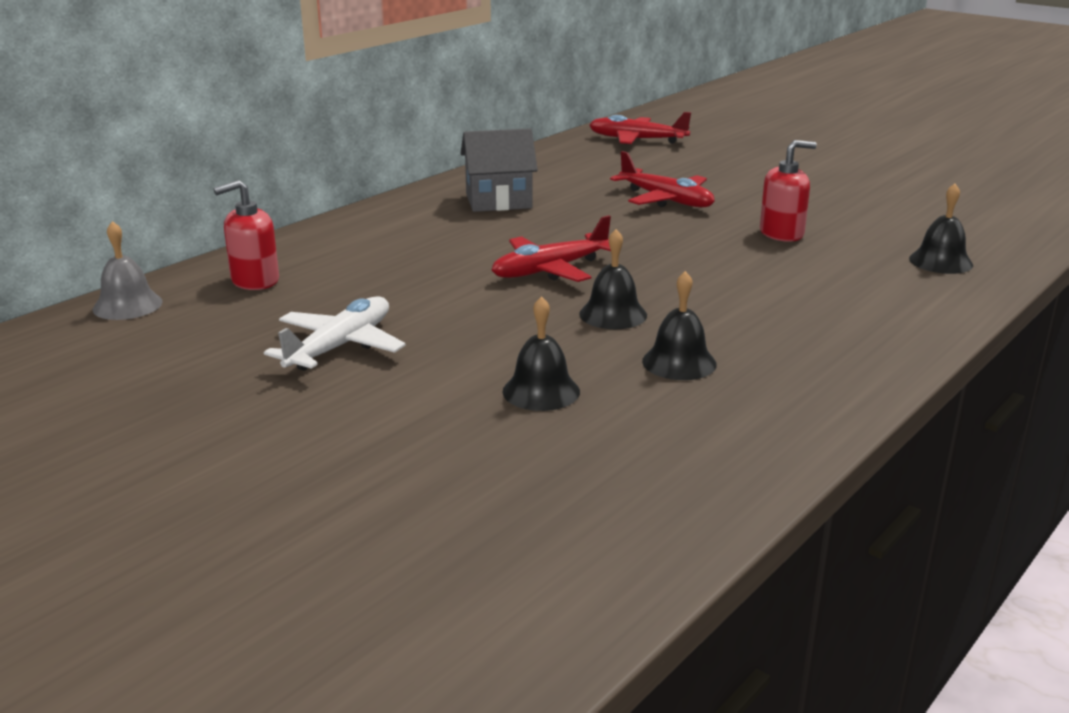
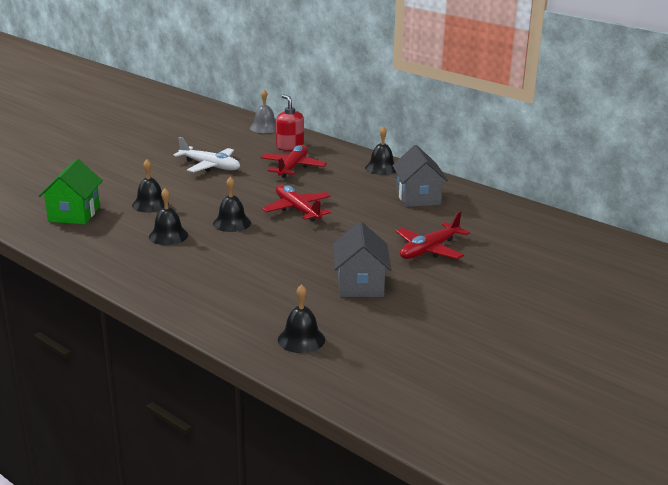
camera: 90 degrees right, 0 degrees up
red plane [589,112,691,144] -> red plane moved to [261,145,327,178]
red soap dispenser [760,140,817,242] -> grey house [333,221,391,297]
none -> green house [39,159,103,225]
none -> black bell [365,126,396,175]

